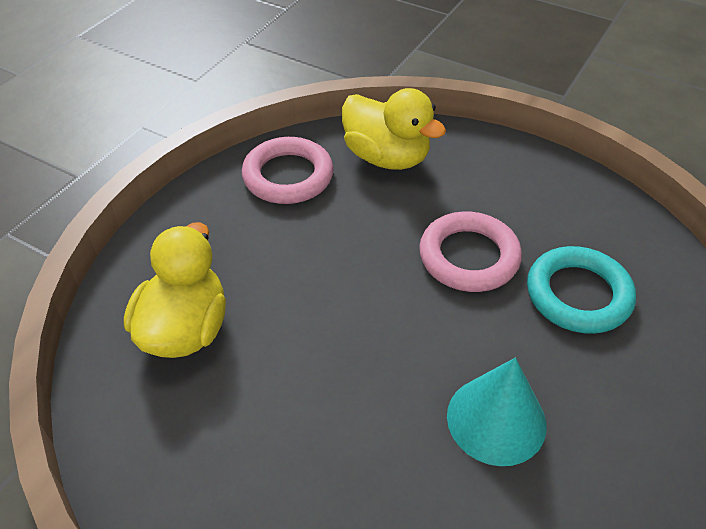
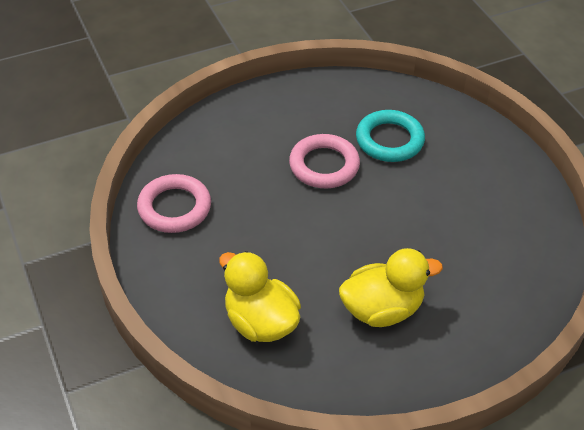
camera: 55 degrees left, 0 degrees up
yellow duck [342,88,446,170] -> yellow duck moved to [339,248,443,327]
turquoise cone [447,358,546,466] -> none

